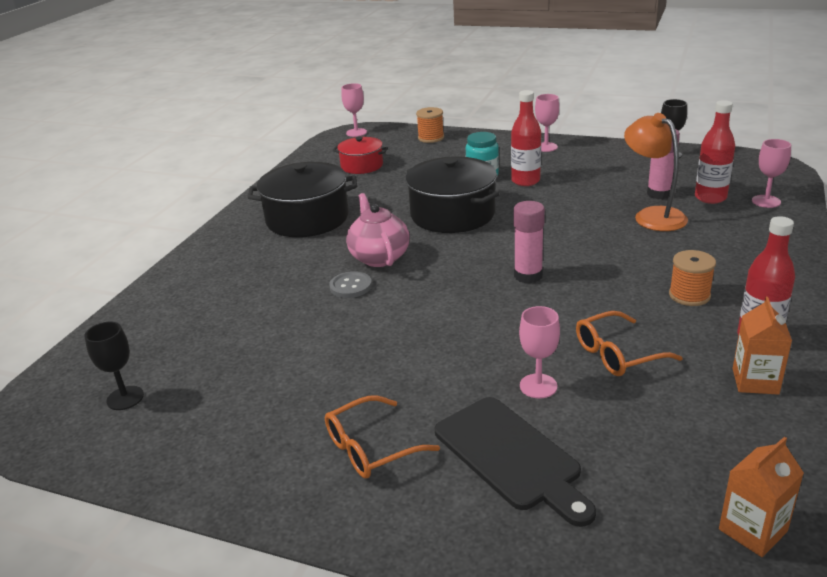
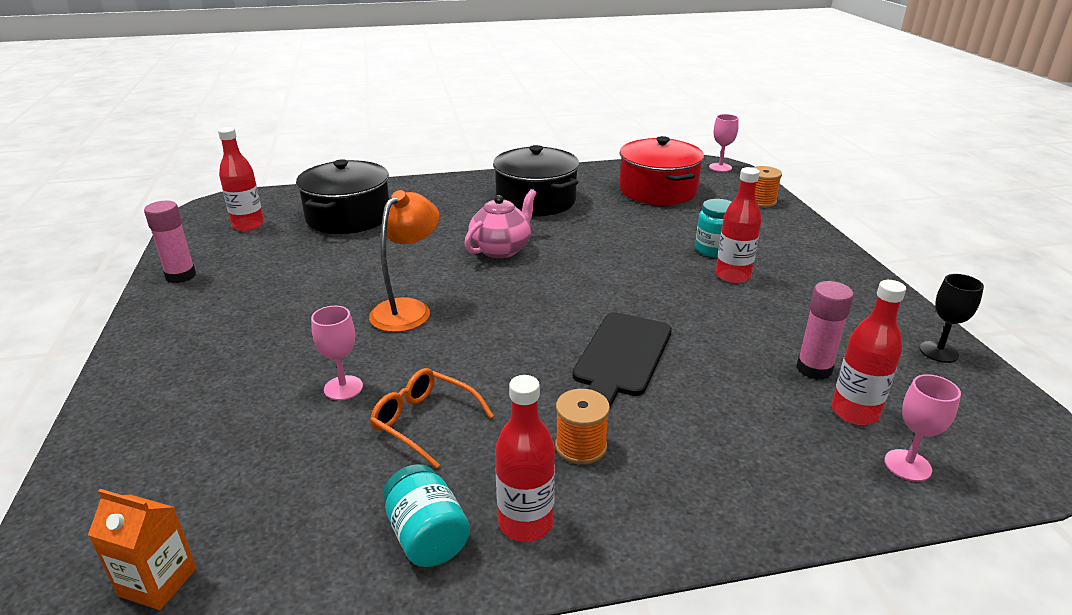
camera: 55 degrees right, 0 degrees up
black goblet [84,322,144,410] -> red bottle [218,127,264,231]
orange glasses [325,395,440,478] -> none
grey button [329,271,372,298] -> none
red pot [333,137,388,174] -> red pot [619,136,704,205], size x1.72
black pot [405,157,499,233] -> black pot moved to [296,159,389,234]
black cutting board [435,397,596,527] -> black cutting board moved to [572,312,672,407]
pink glue stick [514,201,545,283] -> pink glue stick moved to [144,201,196,283]
pink goblet [535,94,559,152] -> none
orange lamp [624,113,688,231] -> orange lamp moved to [369,190,439,332]
orange carton [733,297,792,395] -> turquoise jar [383,464,470,567]

